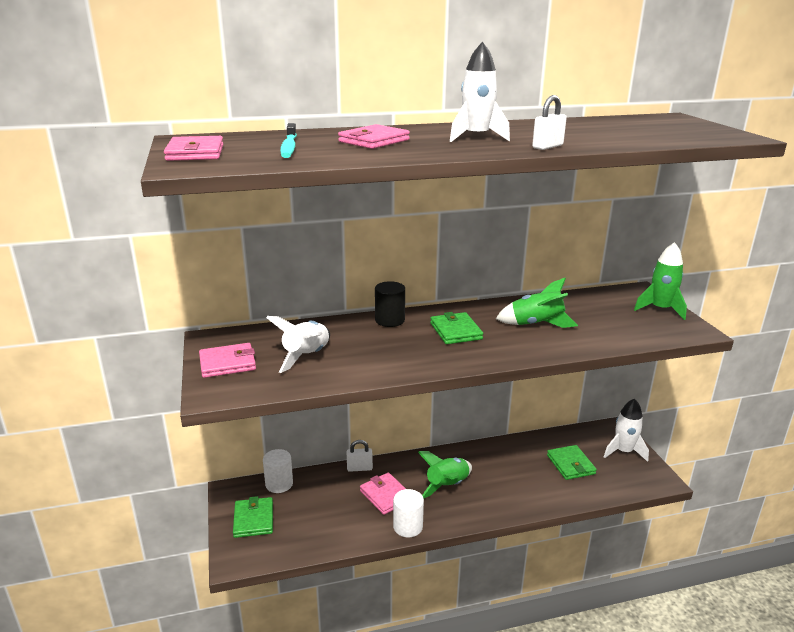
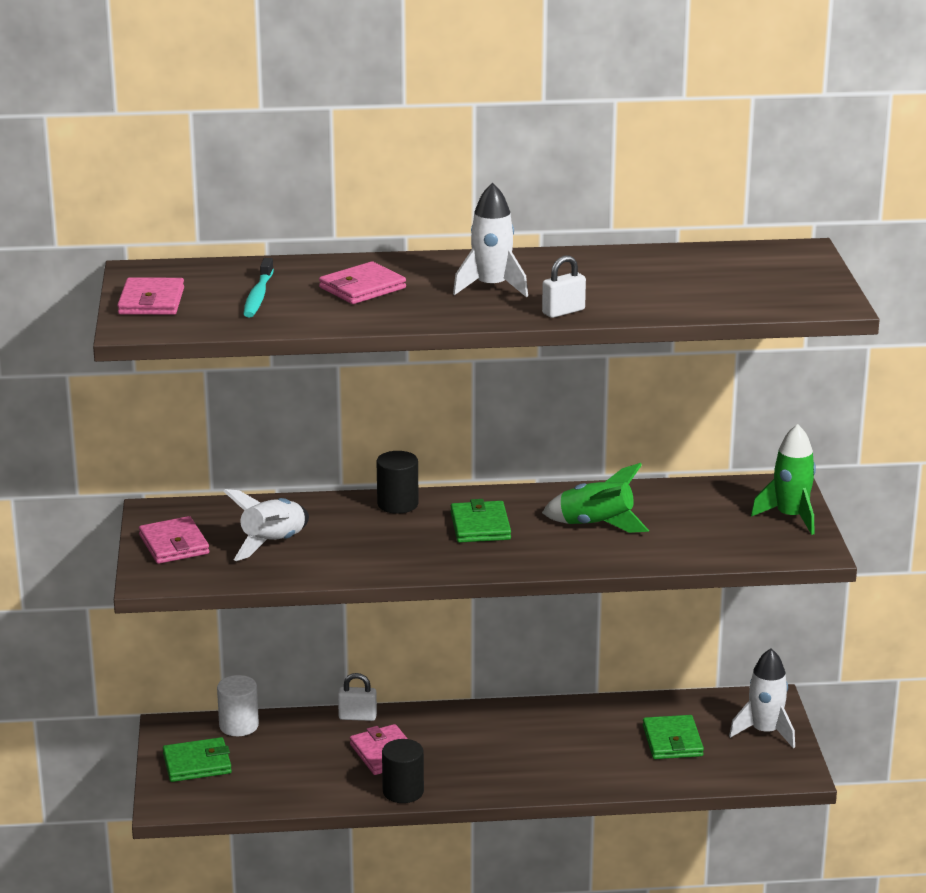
camera: 10 degrees right, 0 degrees up
pink wallet [199,343,256,378] -> pink wallet turned 75 degrees clockwise [139,516,209,564]
green wallet [233,496,273,538] -> green wallet turned 75 degrees clockwise [163,737,232,782]
white cylinder [393,489,424,537] -> black cylinder [382,739,424,803]
green rocket [418,451,472,498] -> none

